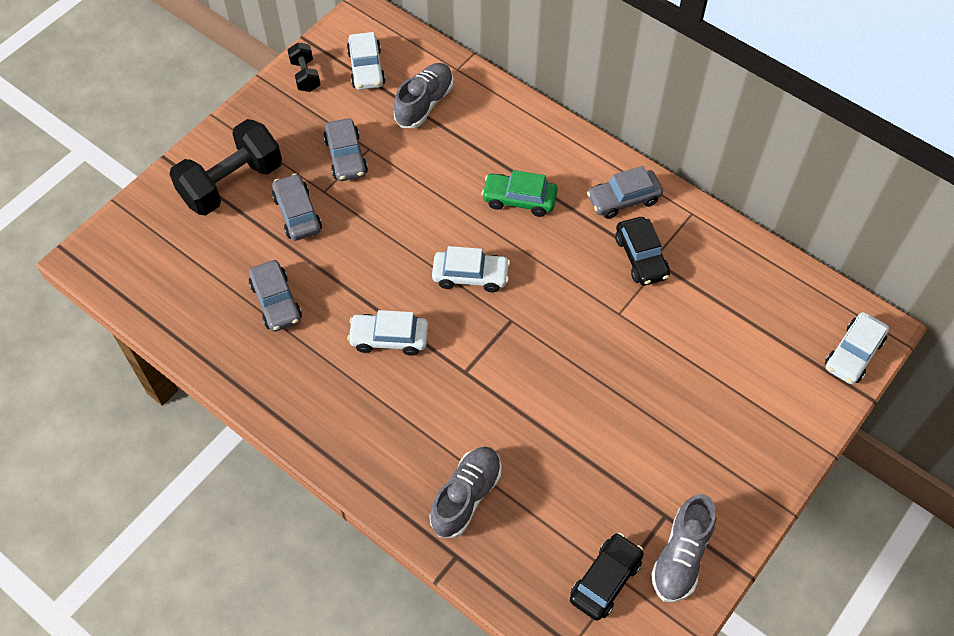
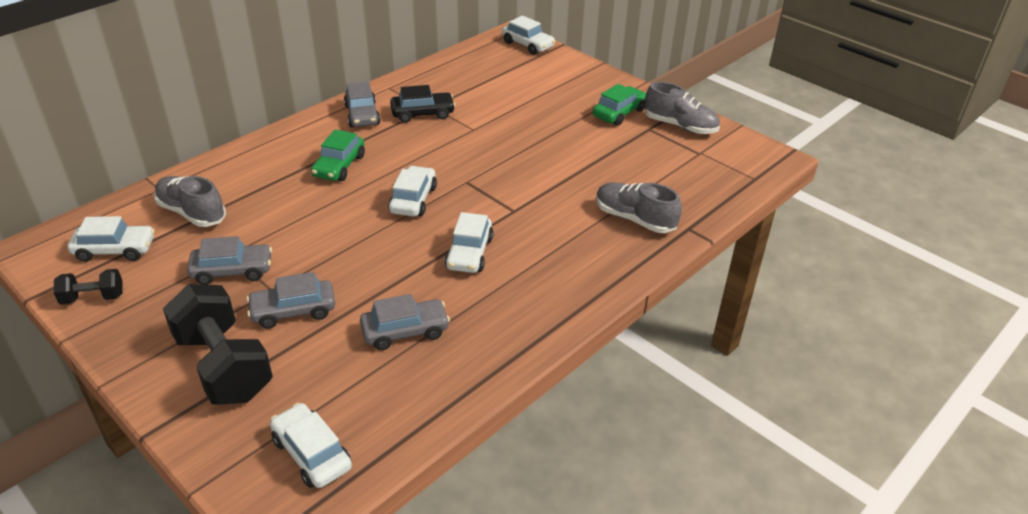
camera: 85 degrees left, 20 degrees down
black car [570,533,644,621] -> none
none -> white car [270,403,352,488]
none -> green car [593,84,646,126]

